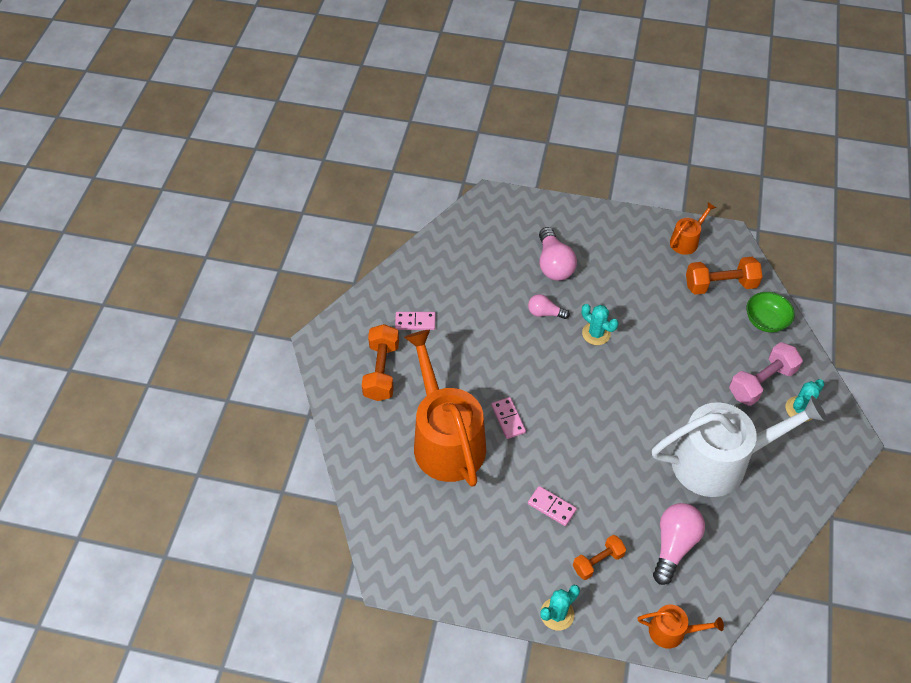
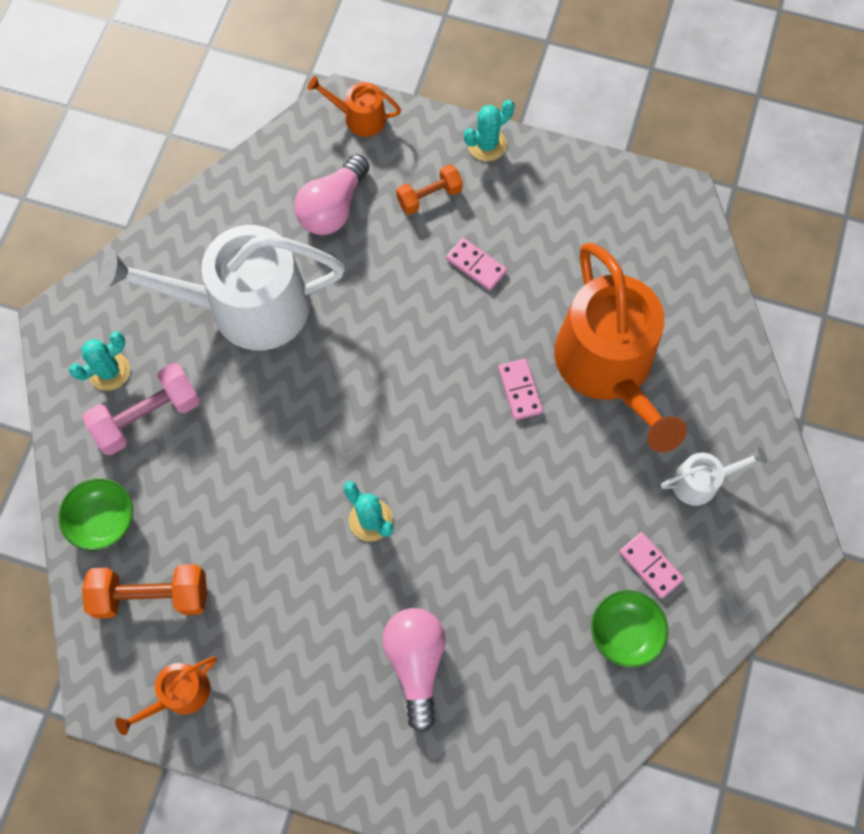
camera: 175 degrees left, 15 degrees up
orange dumbbell [362,324,399,401] -> white watering can [661,447,767,506]
pink domino [395,312,436,330] -> pink domino turned 45 degrees clockwise [619,532,684,599]
pink light bulb [528,294,570,319] -> none
none -> green bowl [591,590,668,668]

